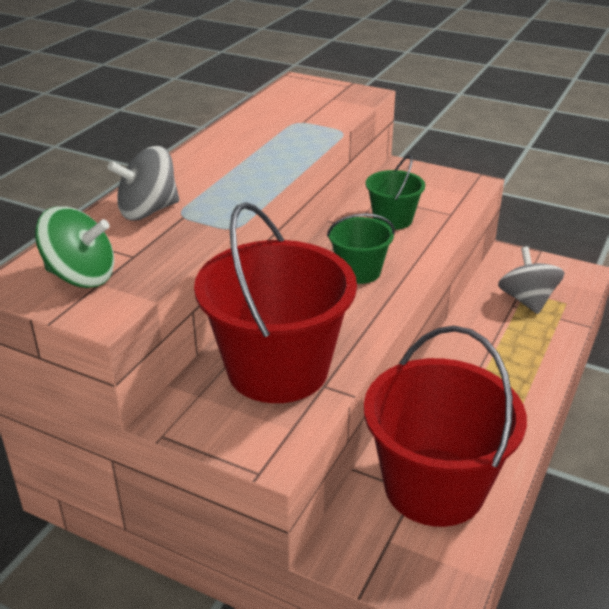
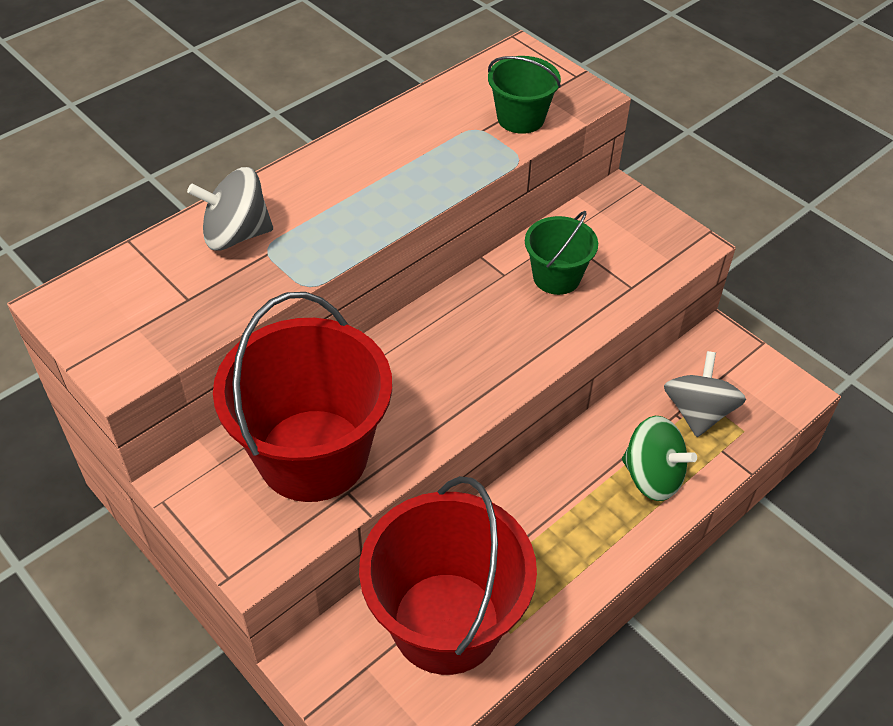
camera: 20 degrees right, 15 degrees up
green spinning top [35,206,114,288] -> green spinning top moved to [622,416,697,501]
green bucket [327,214,395,284] -> green bucket moved to [488,56,561,134]

